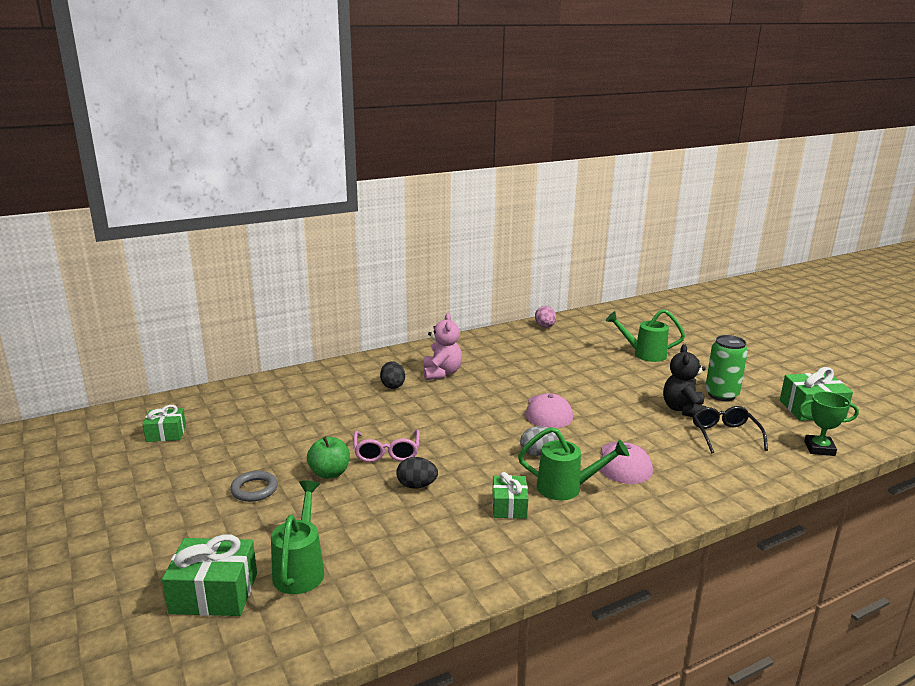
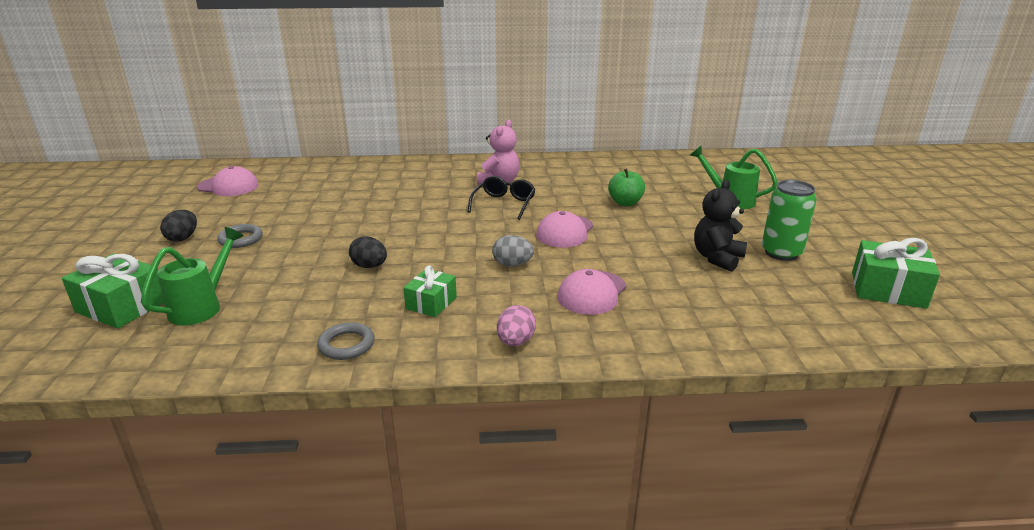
camera: 25 degrees right, 5 degrees up
green gift [143,405,186,442] -> pink cap [197,166,259,196]
green apple [307,436,350,479] -> green apple moved to [608,168,645,206]
pink glasses [354,429,420,462] -> none
black egg [380,361,405,389] -> black egg moved to [160,210,197,242]
green watering can [518,427,629,500] -> none
pink egg [535,306,556,328] -> pink egg moved to [497,305,536,346]
black glasses [693,406,768,454] -> black glasses moved to [468,176,536,220]
green trophy [799,391,859,456] -> none
none -> grey ring [317,322,375,360]

